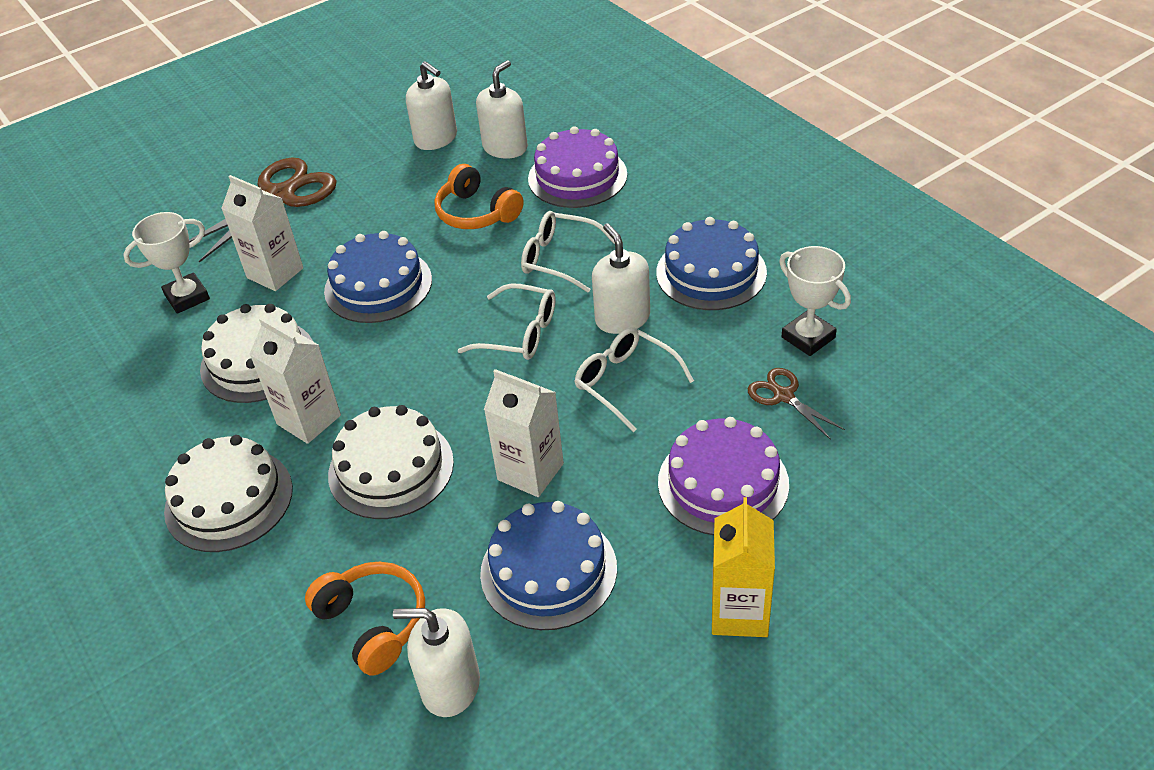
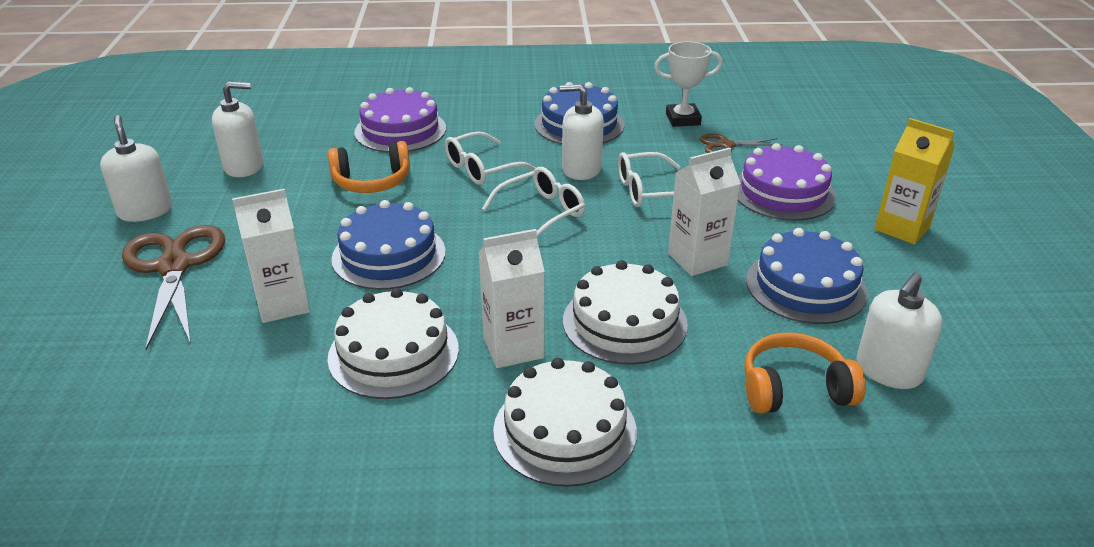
camera: 60 degrees left, 10 degrees down
white trophy [123,212,210,314] -> none
white soap dispenser [476,60,528,159] -> white soap dispenser moved to [100,115,172,222]

